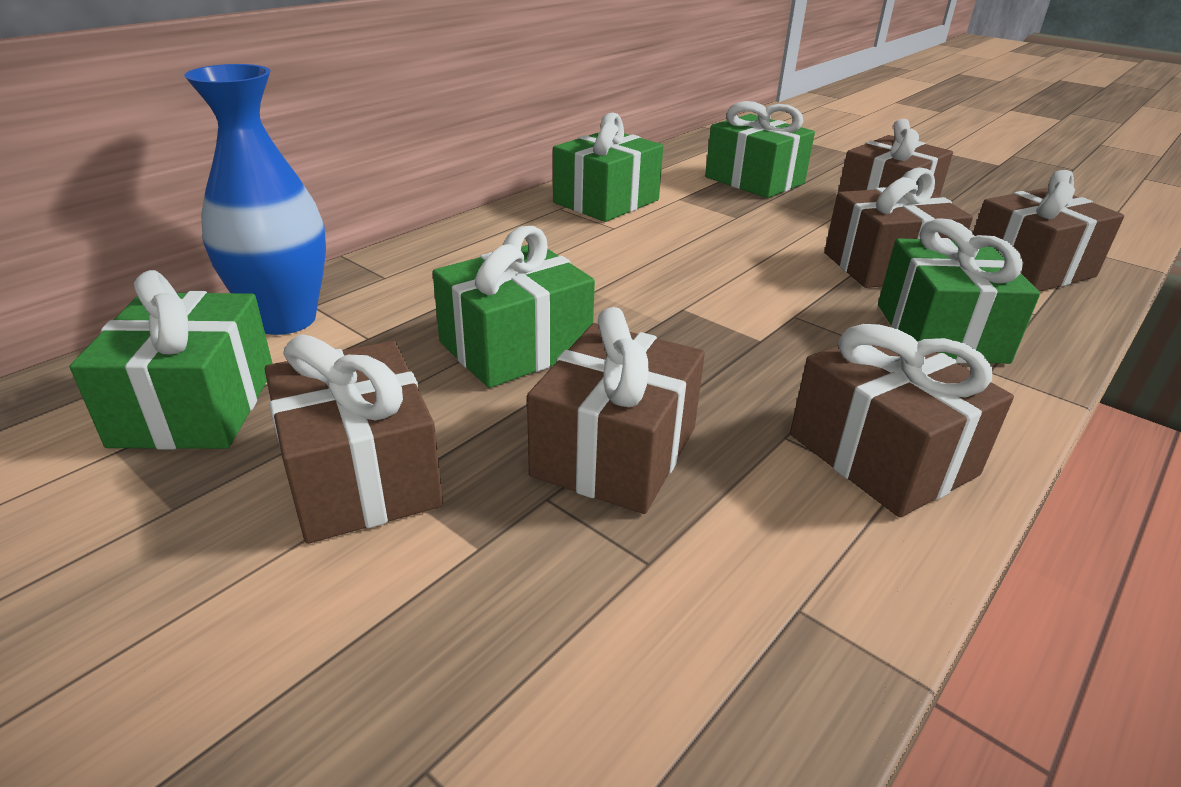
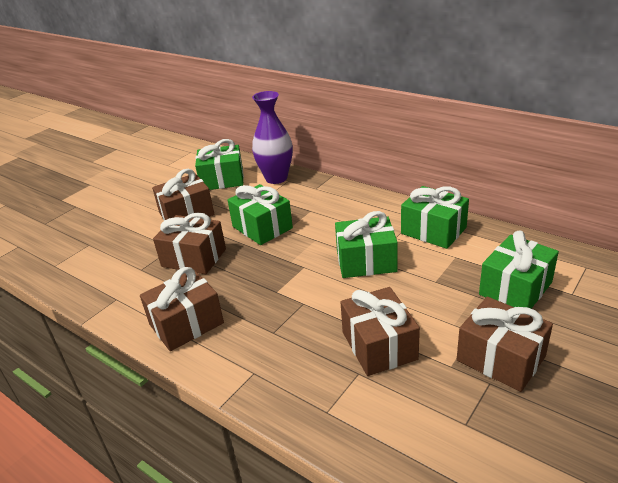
camera: 90 degrees right, 0 degrees up
blue vase [184,64,326,335] -> purple vase [252,91,293,184]
green gift [878,218,1040,364] -> green gift moved to [335,211,398,278]
brown gift [973,170,1124,291] -> none

